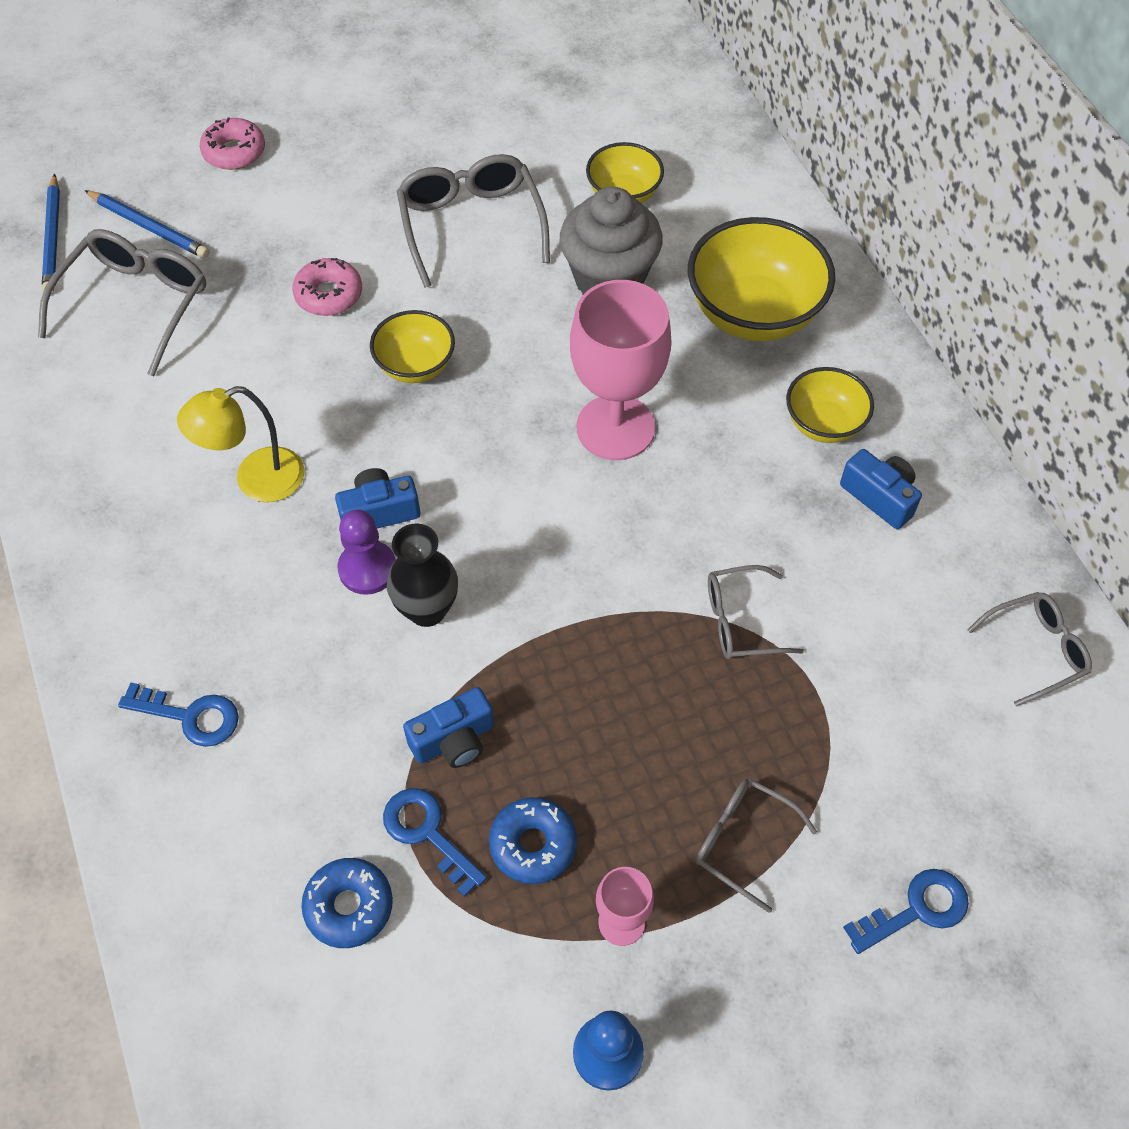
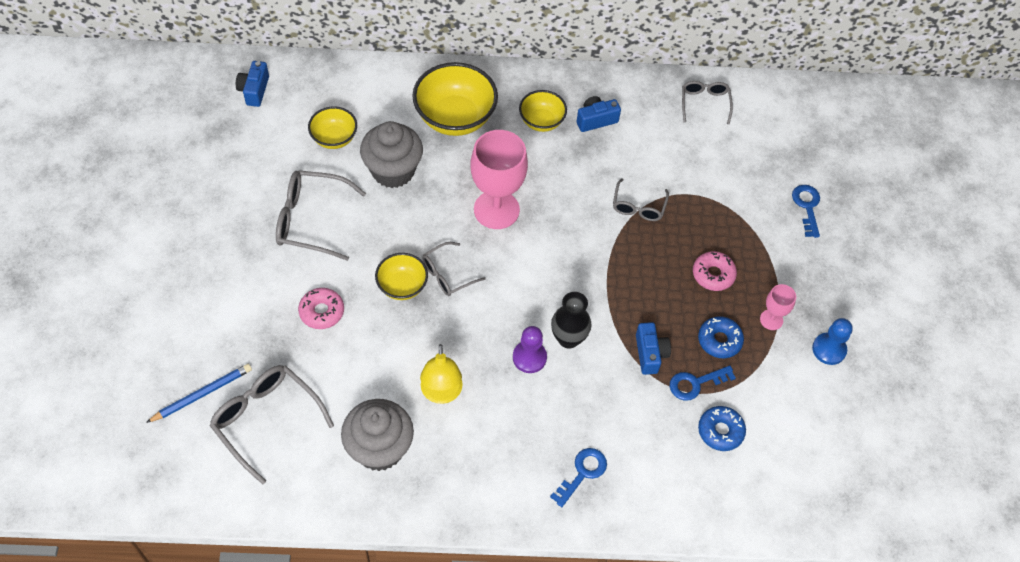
camera: 70 degrees left, 0 degrees up
blue pencil [42,174,60,294] -> none
pink donut [199,118,265,170] -> pink donut moved to [693,251,737,291]
blue camera [335,468,420,529] -> blue camera moved to [236,61,269,107]
grey glasses [695,778,817,913] -> grey glasses moved to [422,242,486,296]
none -> grey cupcake [341,399,414,471]

